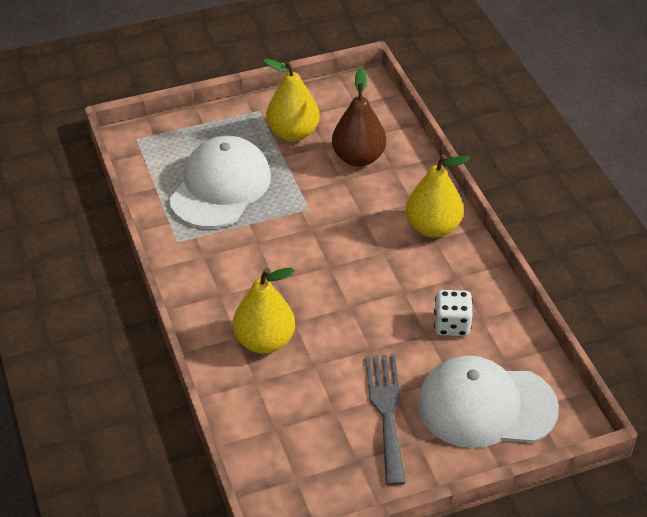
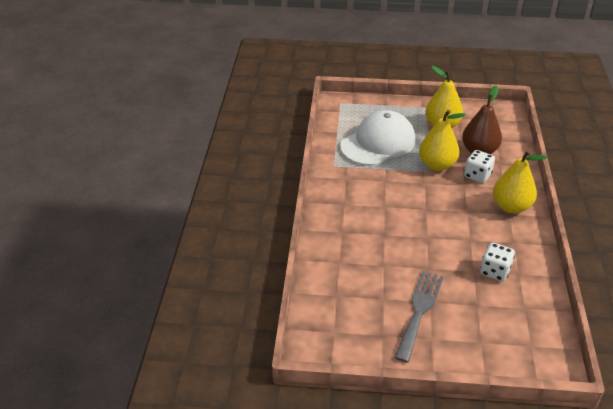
camera: 25 degrees right, 5 degrees down
yellow pear [233,268,295,354] -> yellow pear moved to [419,110,466,171]
white cap [418,356,559,448] -> none
none -> white dice [464,150,495,183]

